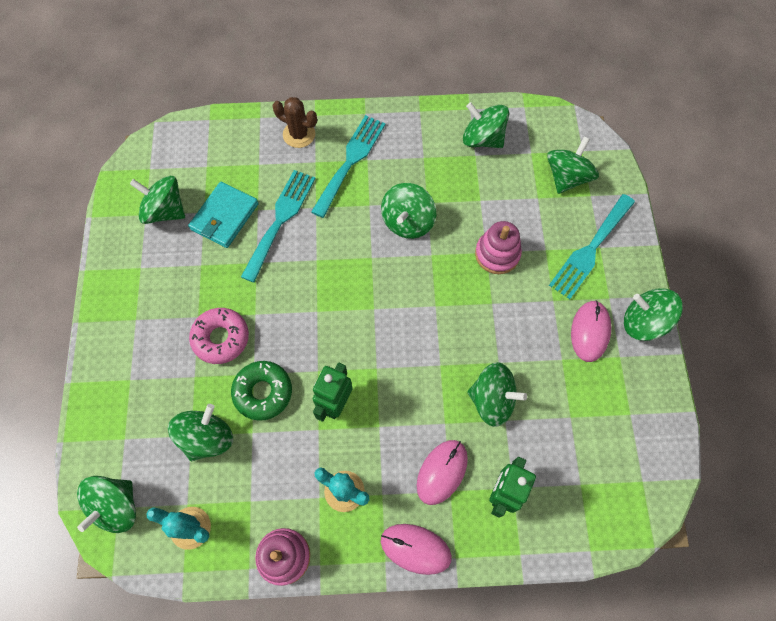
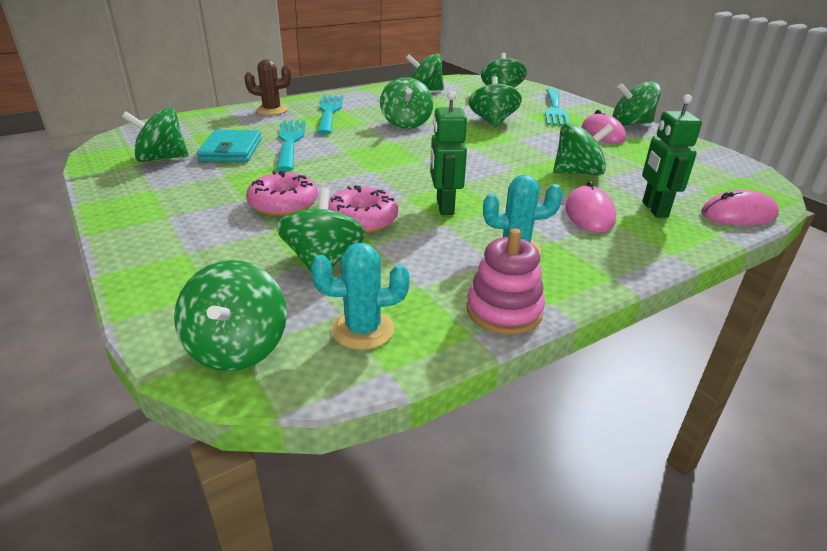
camera: 30 degrees left, 35 degrees down
green donut [231,361,292,421] -> pink donut [328,185,398,233]
pink mouse [381,524,452,575] -> pink mouse moved to [701,190,779,225]
pink stacking toy [475,221,522,274] -> green spinning top [469,76,522,128]

